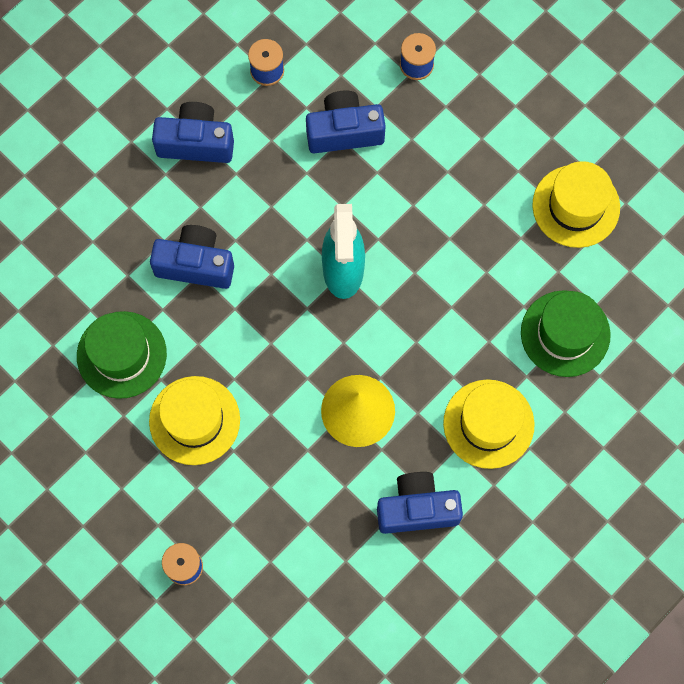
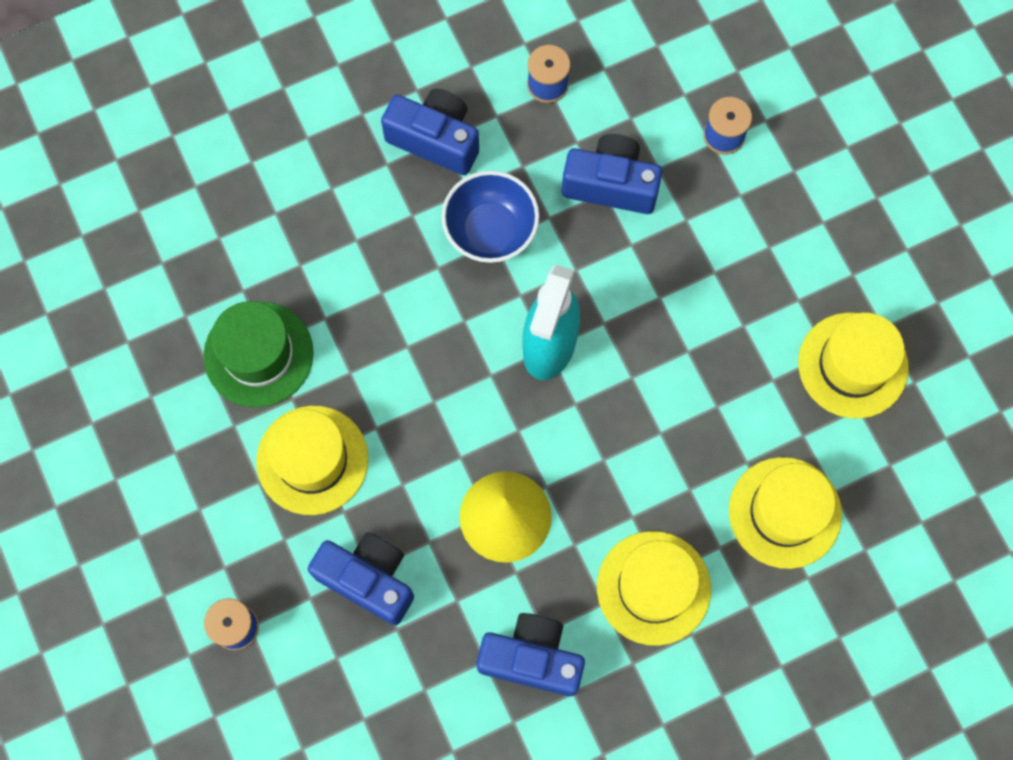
camera: 20 degrees right, 0 degrees up
blue camera [150,225,234,289] -> blue camera moved to [308,532,414,625]
green hat [521,290,611,377] -> yellow hat [729,457,842,569]
none -> blue bowl [441,170,540,263]

